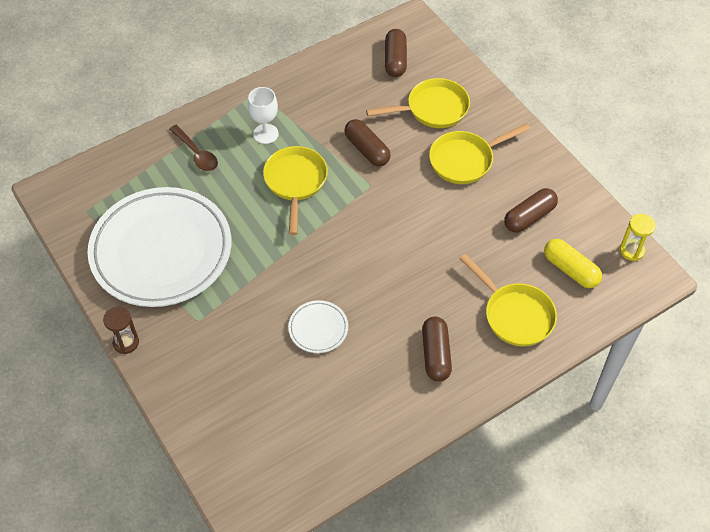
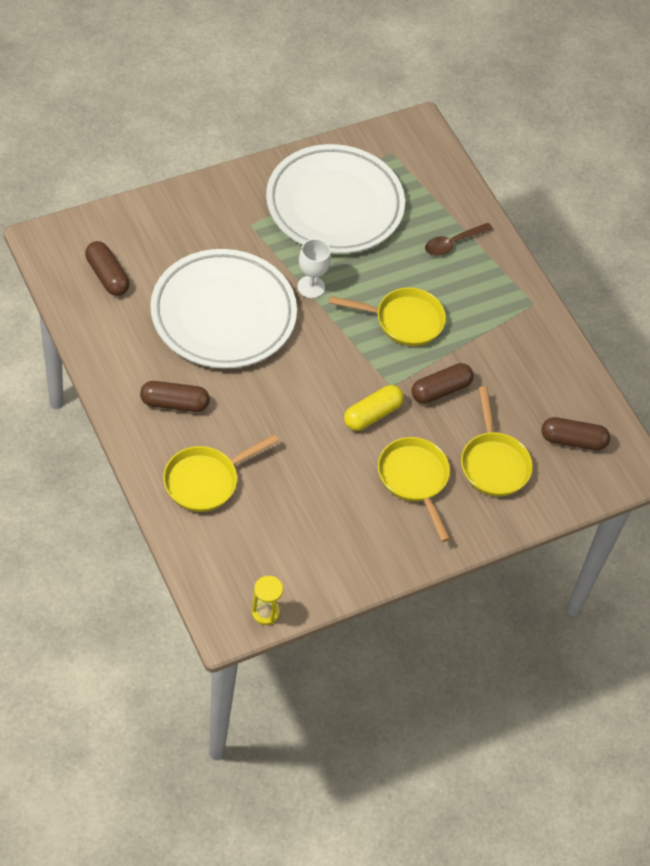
camera: 90 degrees right, 0 degrees up
brown hourglass [103,307,139,354] -> none
white goblet [248,87,278,144] -> white goblet moved to [297,239,331,298]
white plate [288,300,348,353] -> white plate [150,249,297,368], size x2.48
brown capsule [504,188,558,233] -> brown capsule moved to [85,241,129,296]
yellow capsule [544,239,602,288] -> yellow capsule moved to [344,385,404,431]

